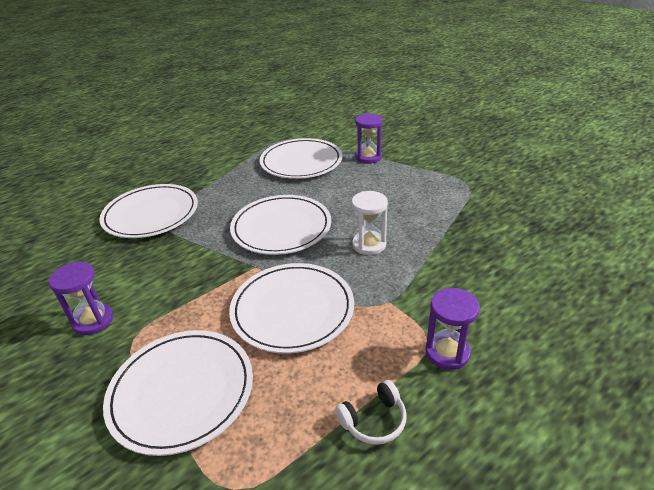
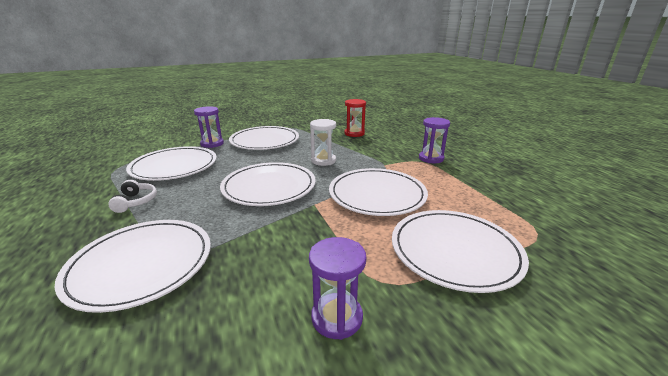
camera: 75 degrees left, 10 degrees down
white headphones [335,380,407,445] -> white headphones moved to [108,180,157,213]
none -> white plate [229,126,299,150]
none -> red hourglass [344,99,366,137]

